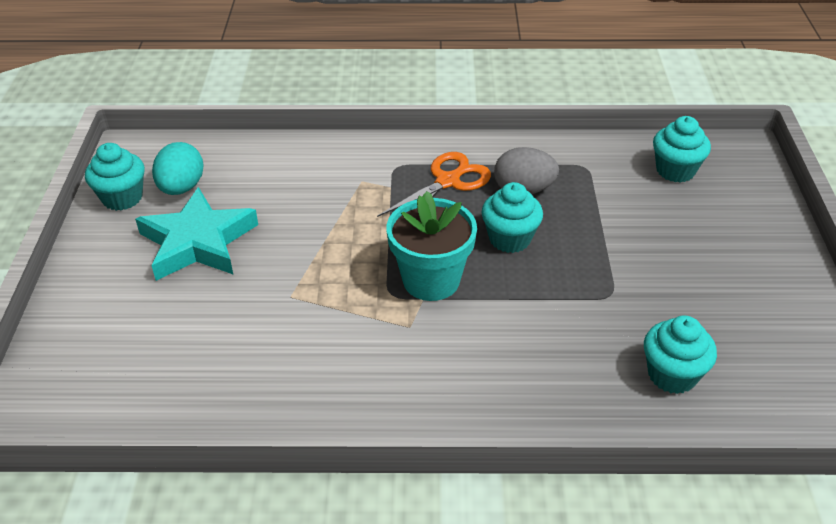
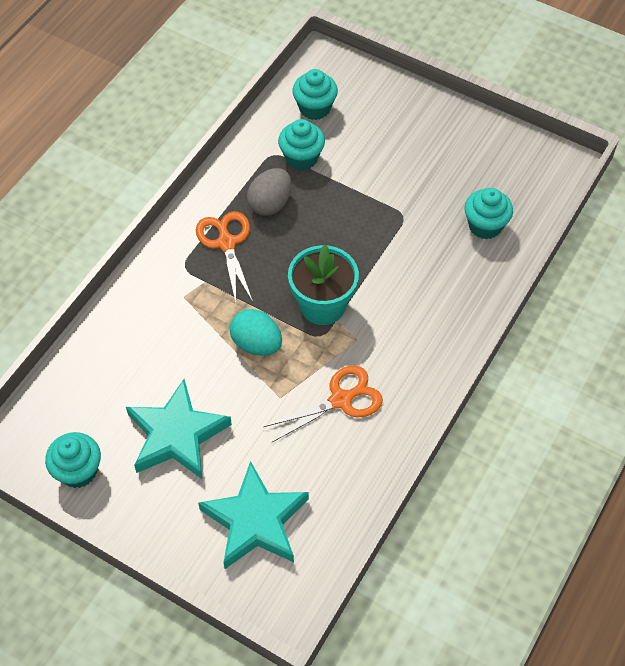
camera: 60 degrees left, 15 degrees up
turquoise egg [152,142,204,195] -> turquoise egg moved to [230,309,282,356]
turquoise cupcake [481,182,543,253] -> turquoise cupcake moved to [278,119,325,170]
none -> turquoise star [198,461,309,569]
none -> orange scissors [263,365,383,442]

